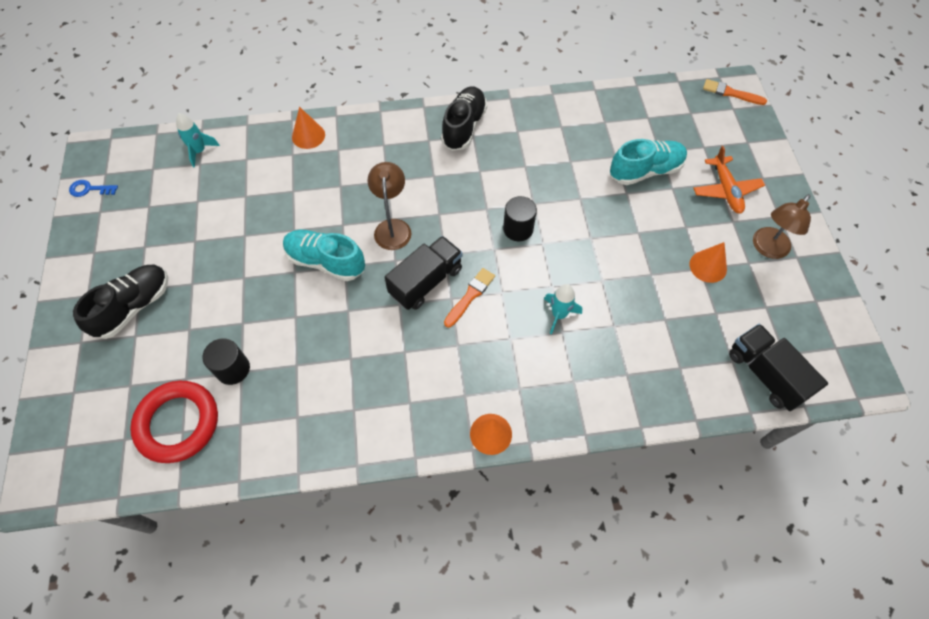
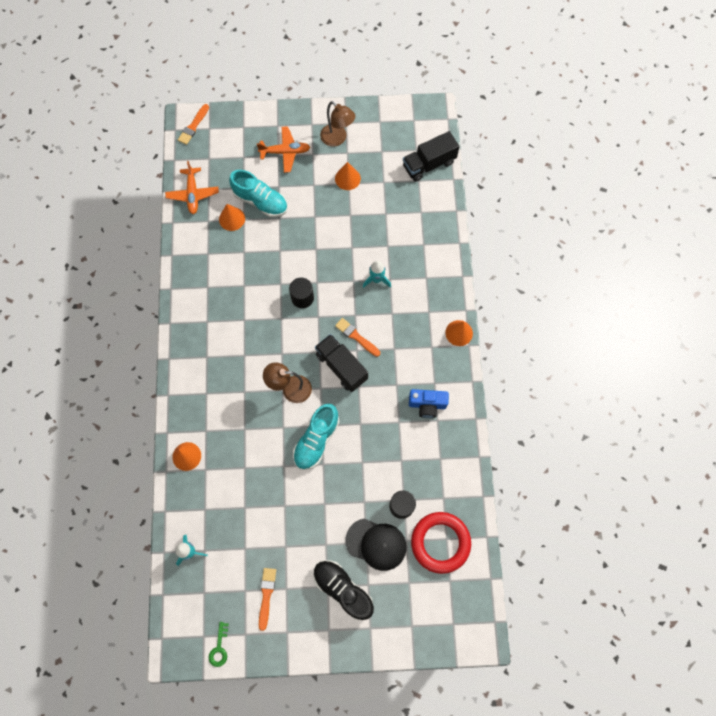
camera: 85 degrees left, 10 degrees up
blue key [69,180,118,197] -> green key [209,622,229,667]
black shoe [441,86,487,151] -> none
turquoise shoe [610,139,687,185] -> turquoise shoe turned 135 degrees clockwise [229,170,288,217]
none -> orange plane [165,161,219,214]
none -> orange cone [219,204,245,231]
none -> orange brush [259,568,276,631]
none -> black cap [345,518,407,571]
none -> blue camera [409,389,449,418]

